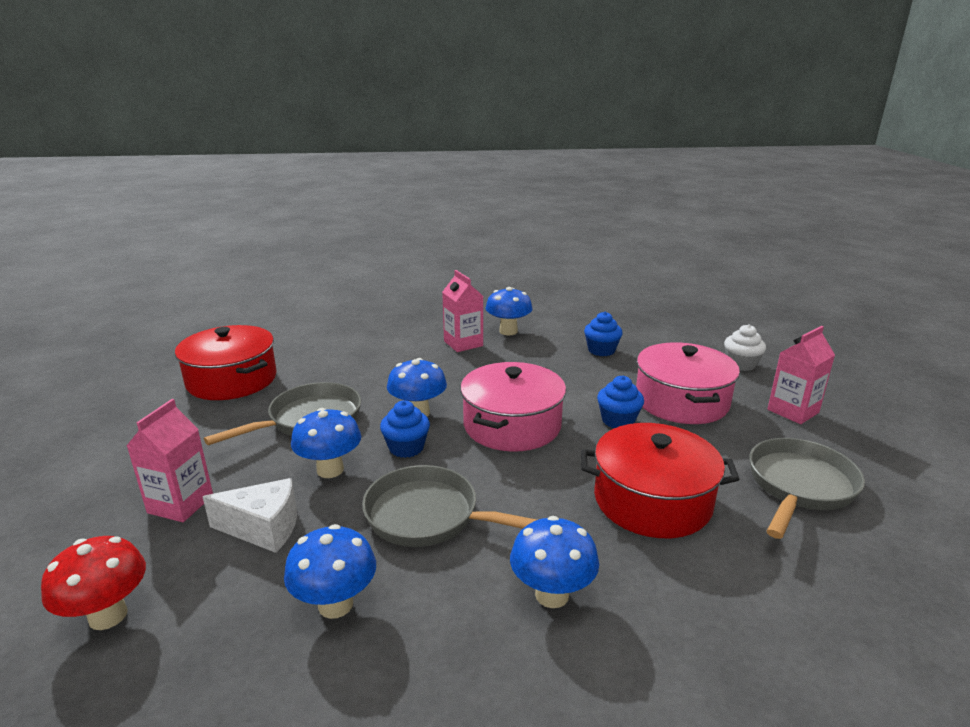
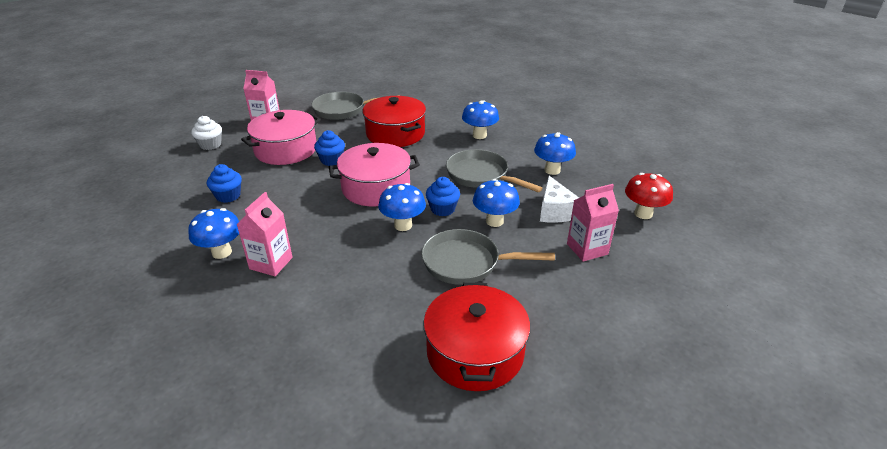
camera: 130 degrees left, 10 degrees up
white cheese [203,478,297,553] -> white cheese turned 150 degrees counterclockwise [540,176,579,223]
grey pan [362,465,537,547] -> grey pan turned 150 degrees clockwise [446,149,542,192]

